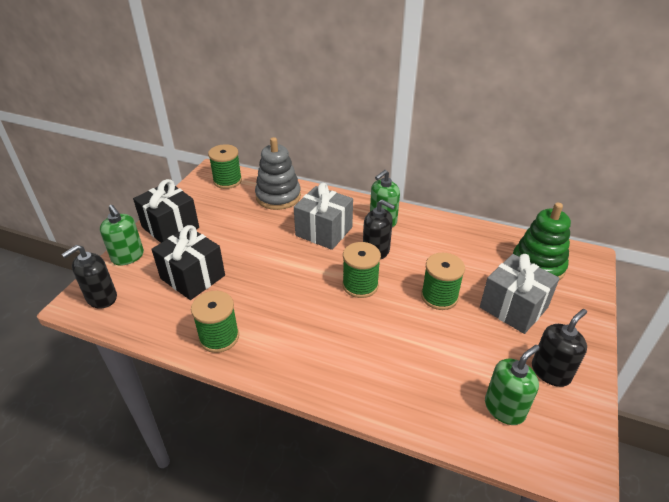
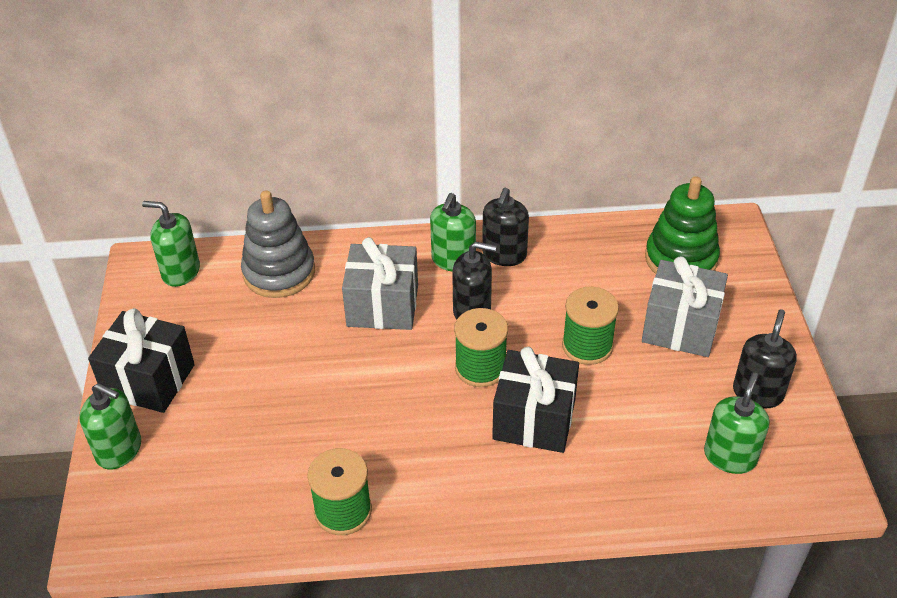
camera: 25 degrees left, 5 degrees up
black soap dispenser [62,245,117,309] -> black soap dispenser moved to [482,188,529,266]
black gift [152,225,225,300] -> black gift moved to [492,347,579,453]
green spool [208,144,242,189] -> green soap dispenser [142,201,200,287]

